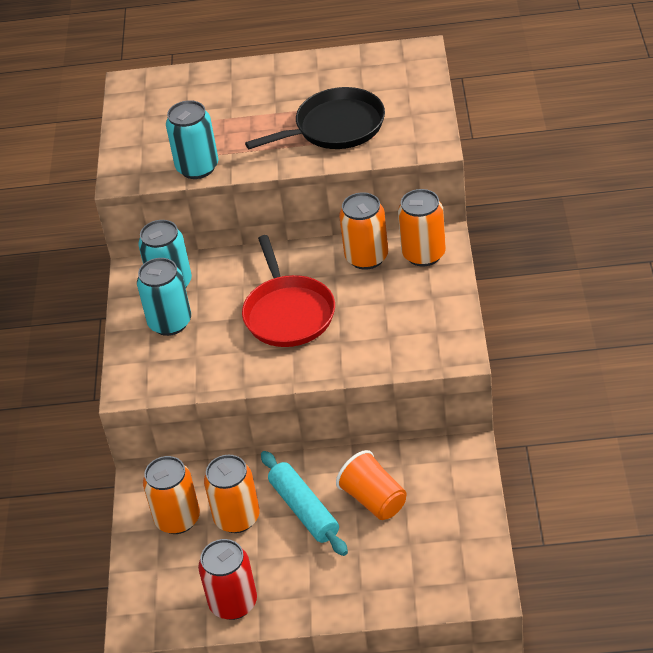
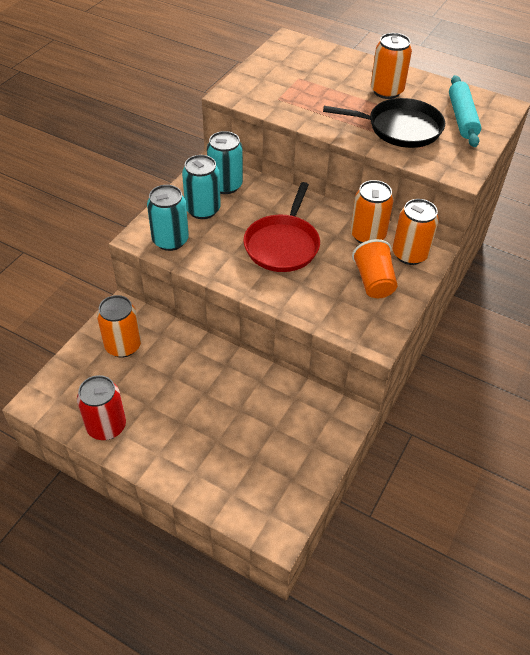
camera: 25 degrees right, 5 degrees up
turquoise can [166,100,218,179] -> turquoise can moved to [147,185,189,251]
orange can [204,455,260,533] -> orange can moved to [371,33,412,99]
turquoise rolling pin [261,451,348,556] -> turquoise rolling pin moved to [449,75,481,147]
orange cup [336,450,406,520] -> orange cup moved to [352,239,397,298]

